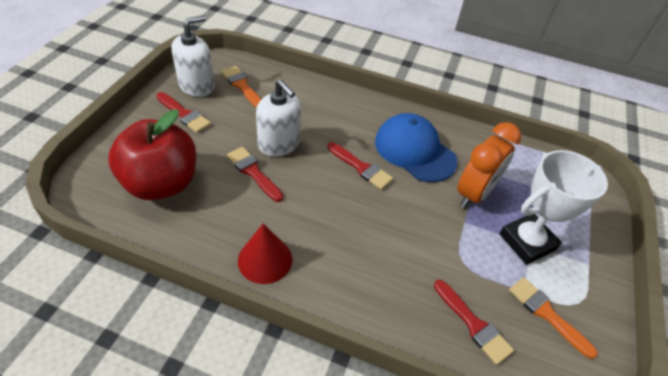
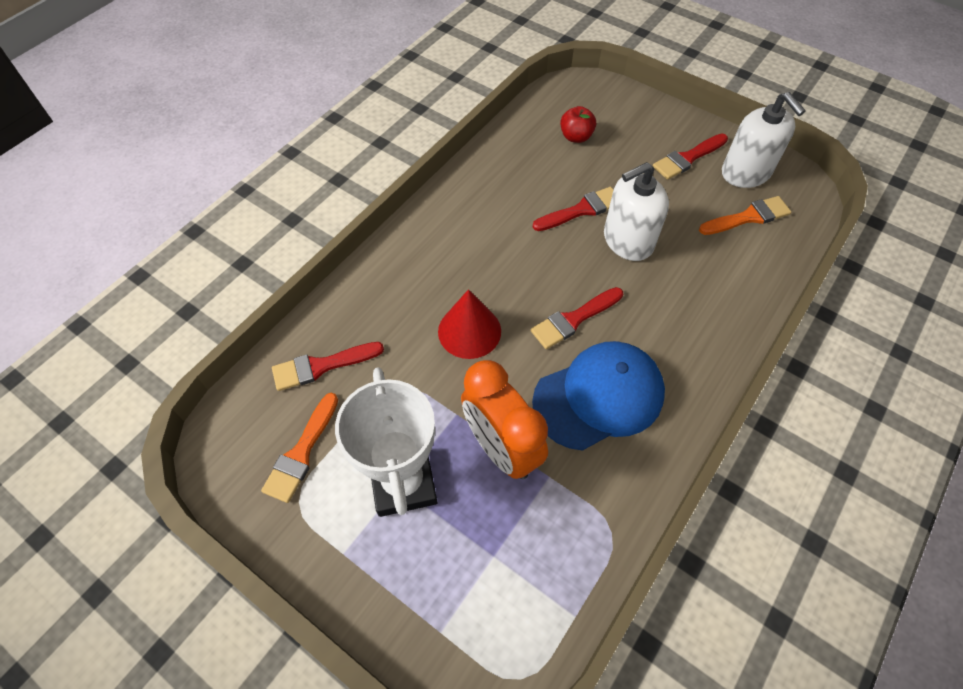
camera: 110 degrees right, 10 degrees up
red apple [108,110,196,200] -> red apple [560,106,596,143], size x0.42
red cone [238,224,292,284] -> red cone moved to [438,289,501,359]
orange brush [509,277,598,359] -> orange brush turned 135 degrees clockwise [261,393,338,503]

